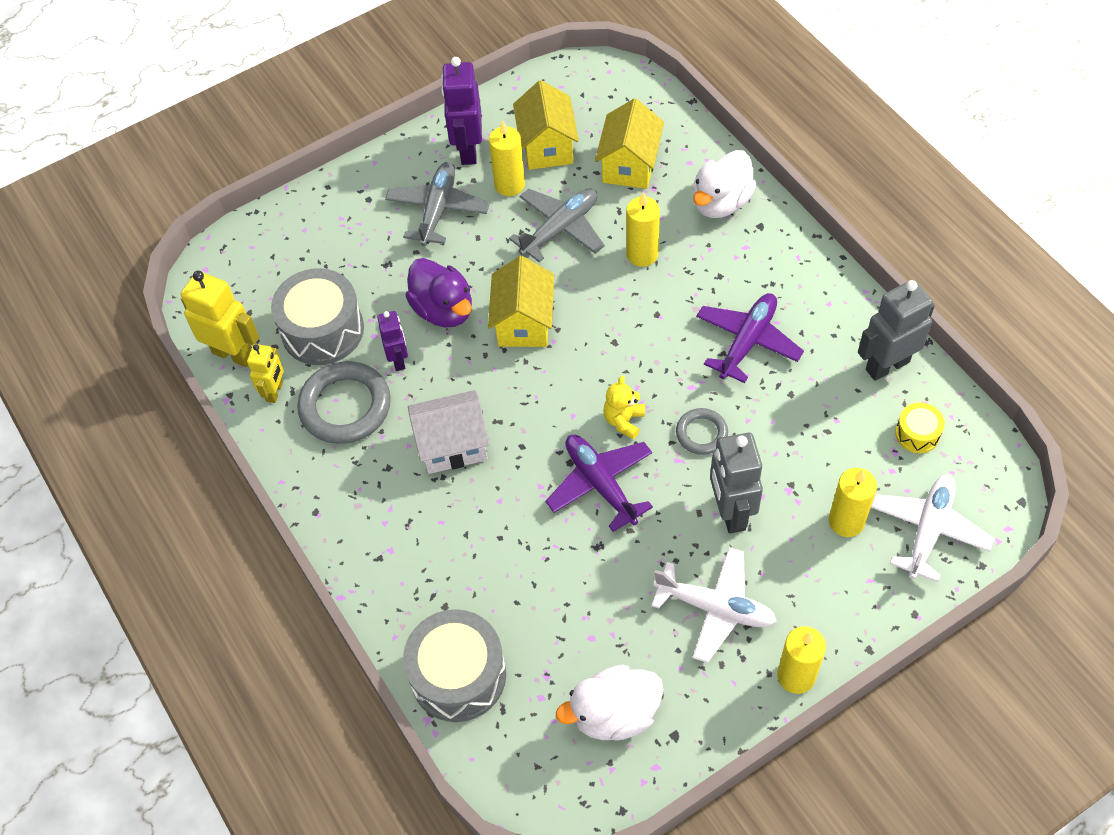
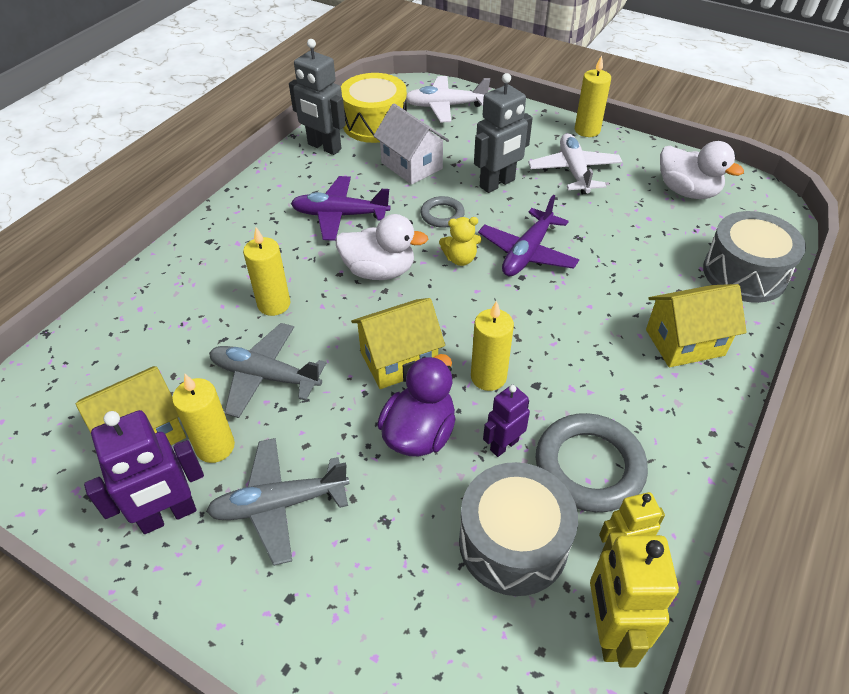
camera: 120 degrees left, 10 degrees down
white house [408,390,490,474] -> white house moved to [374,104,449,185]
yellow house [595,98,664,189] -> yellow house moved to [646,284,747,367]
white duck [693,150,757,218] -> white duck moved to [335,214,428,280]
yellow candle [829,468,877,537] -> yellow candle moved to [471,300,514,391]
yellow drum [895,402,945,453] -> yellow drum [341,73,407,143], size x2.03

